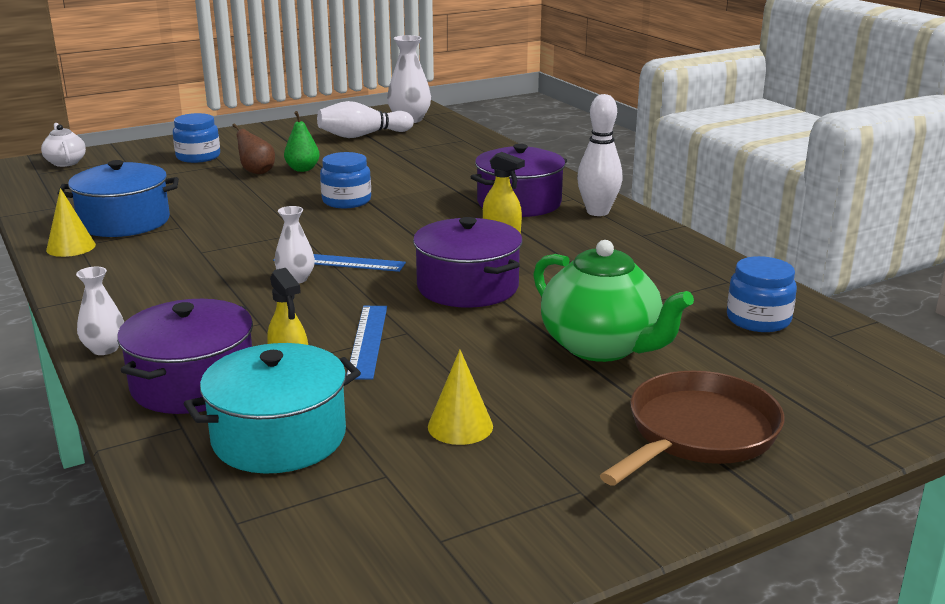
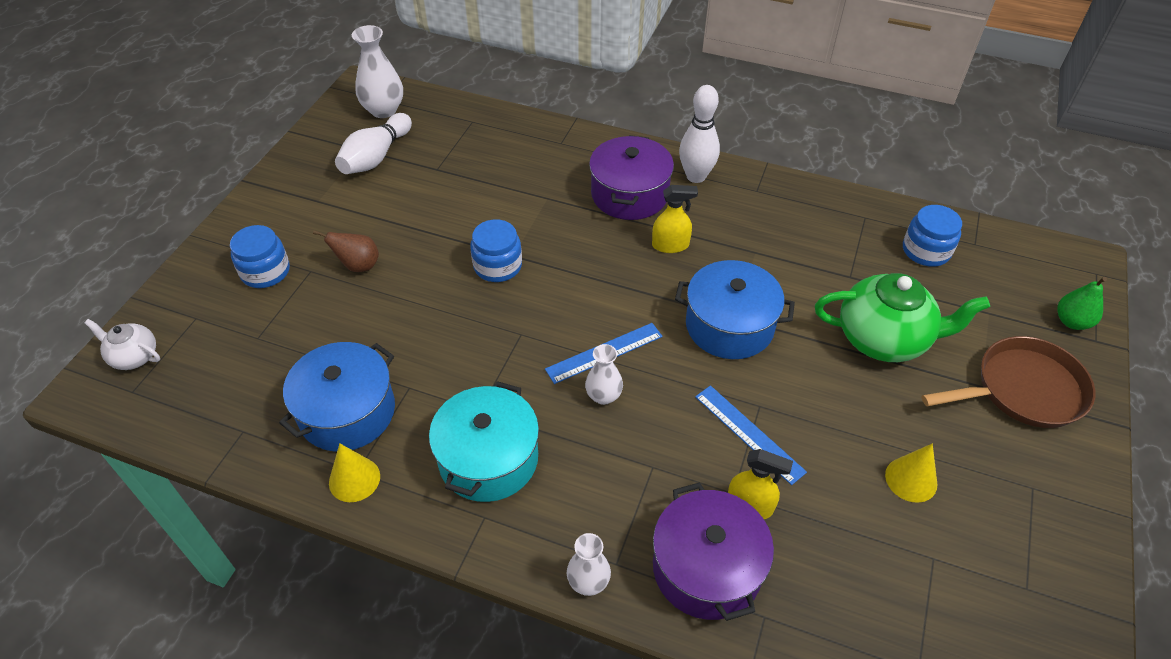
camera: 40 degrees left, 25 degrees up
turquoise pot [184,343,361,473] -> turquoise pot moved to [429,381,539,502]
green pear [284,111,320,172] -> green pear moved to [1057,277,1107,330]
purple pot [413,217,522,308] -> blue pot [675,260,795,359]
brown pan [600,371,785,486] -> brown pan turned 75 degrees clockwise [922,336,1095,428]

